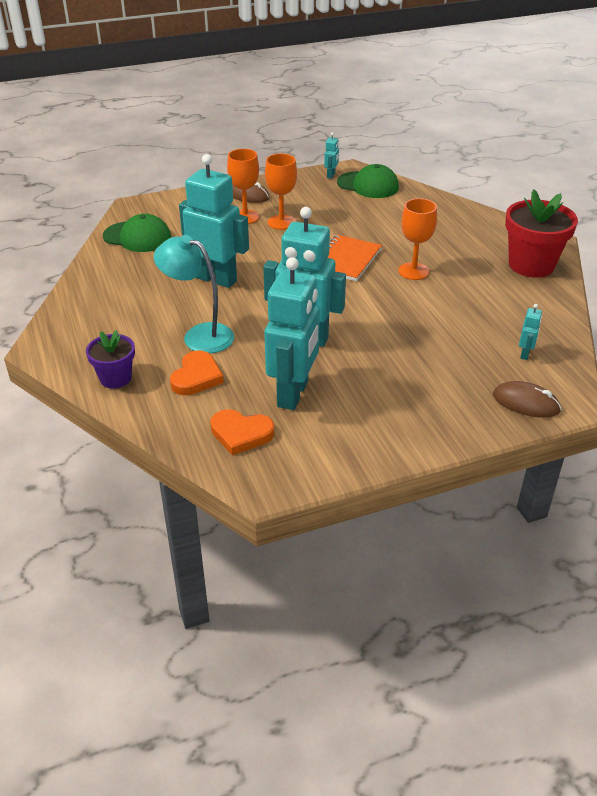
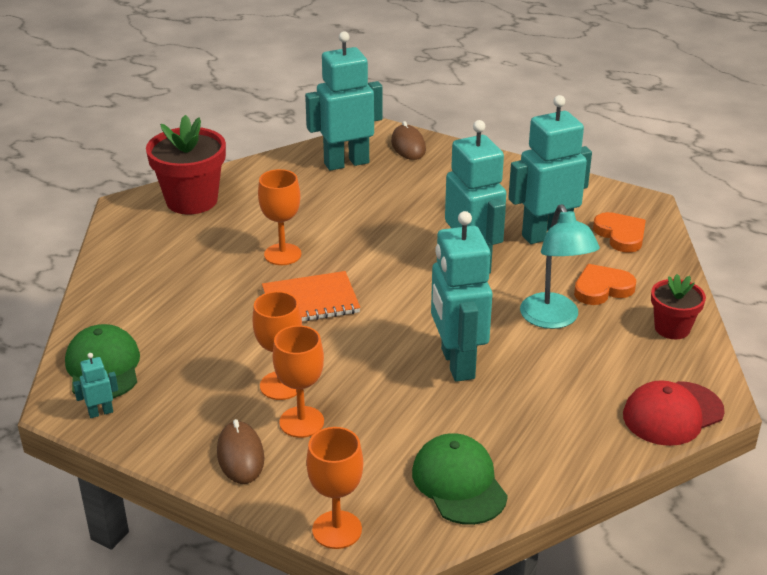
camera: 130 degrees left, 5 degrees down
purple flower pot [86,330,135,389] -> red flower pot [651,274,706,339]
turquoise robot [519,304,542,360] -> turquoise robot [305,31,382,171], size x2.46
none -> orange goblet [306,427,363,549]
none -> red cap [623,380,725,446]

